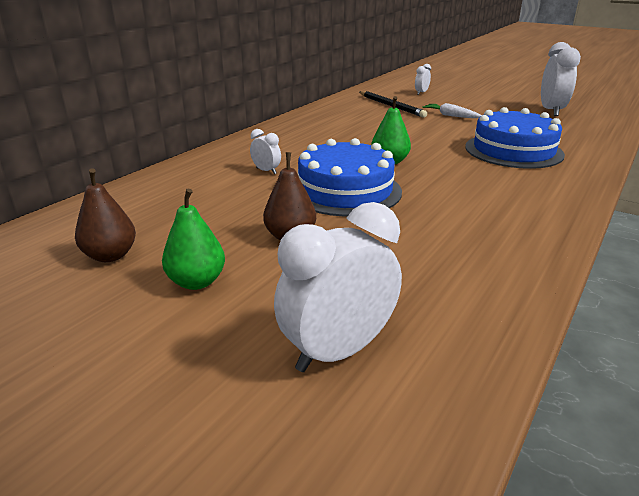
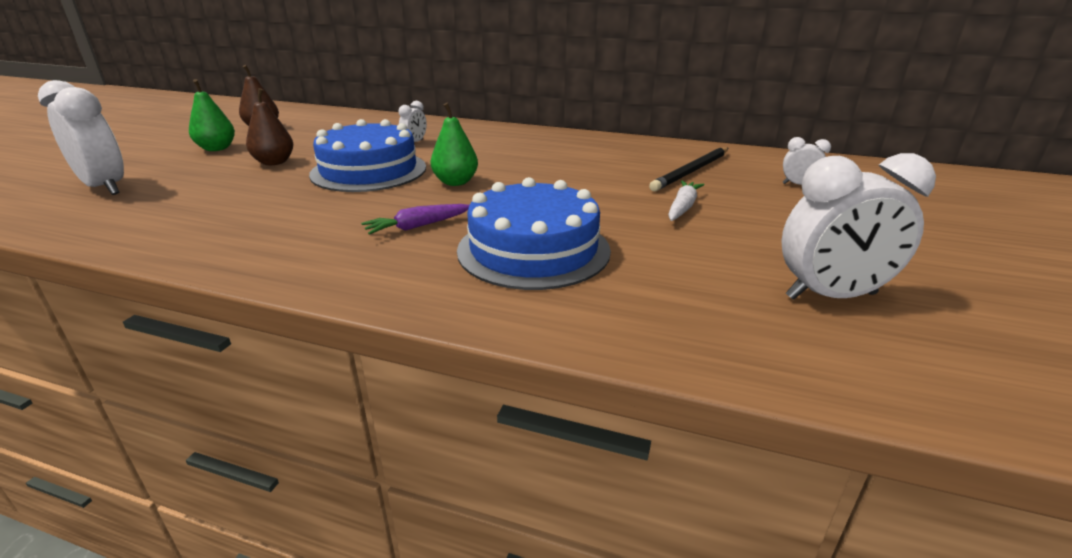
camera: 75 degrees right, 0 degrees up
none -> purple carrot [361,204,469,235]

